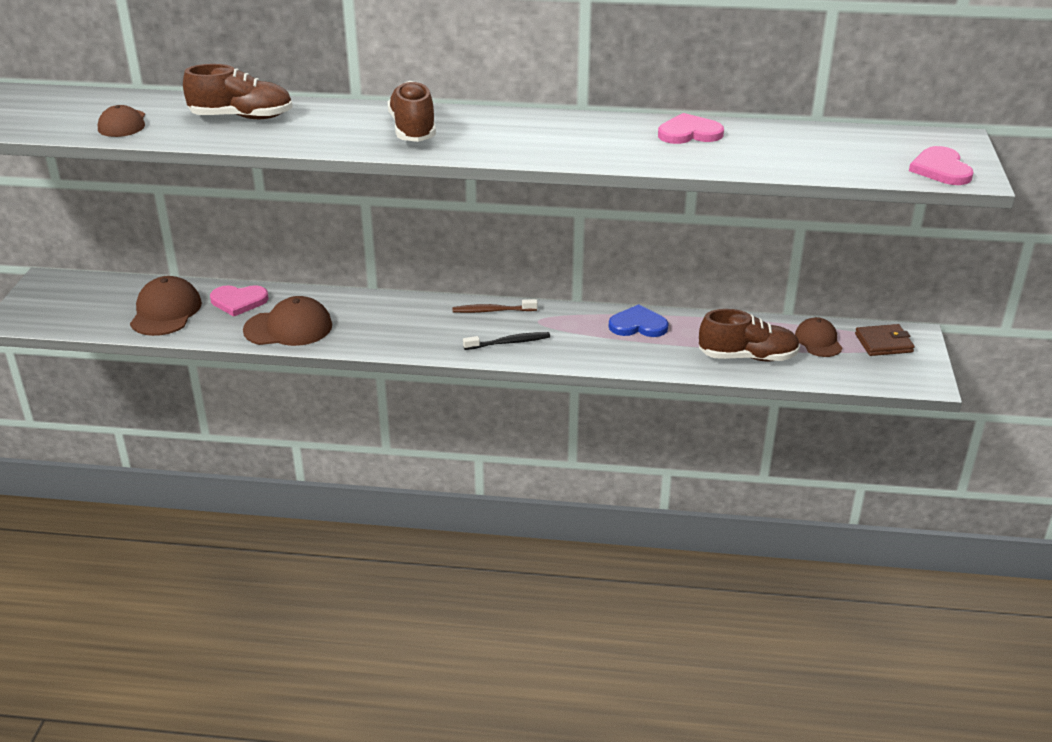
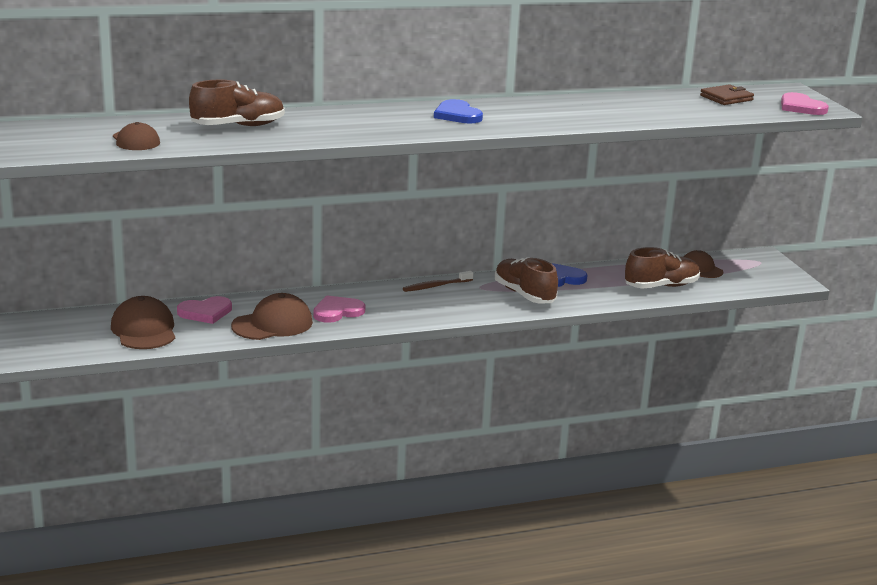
camera: 25 degrees left, 10 degrees down
brown shoe [387,81,436,142] -> brown shoe moved to [495,257,558,304]
black toothbrush [463,332,550,350] -> none
pink heart [658,113,724,144] -> pink heart moved to [313,295,365,323]
brown wallet [855,324,915,356] -> brown wallet moved to [700,84,754,105]
none -> blue heart [434,99,483,124]

